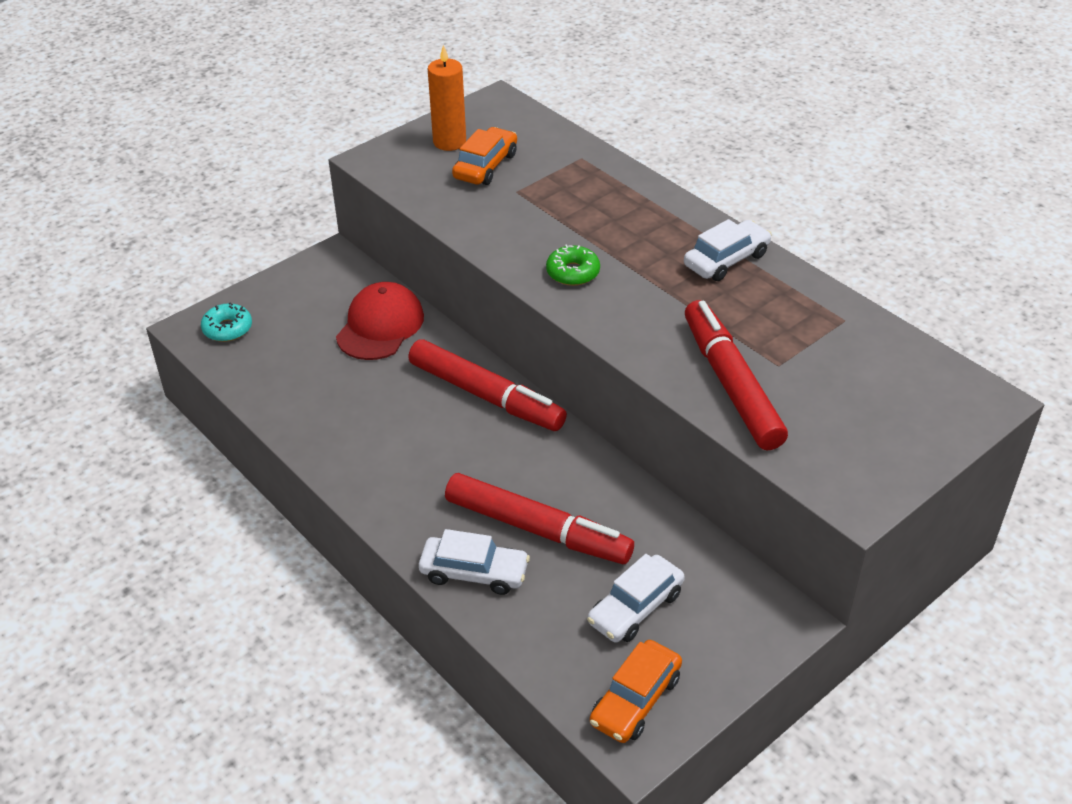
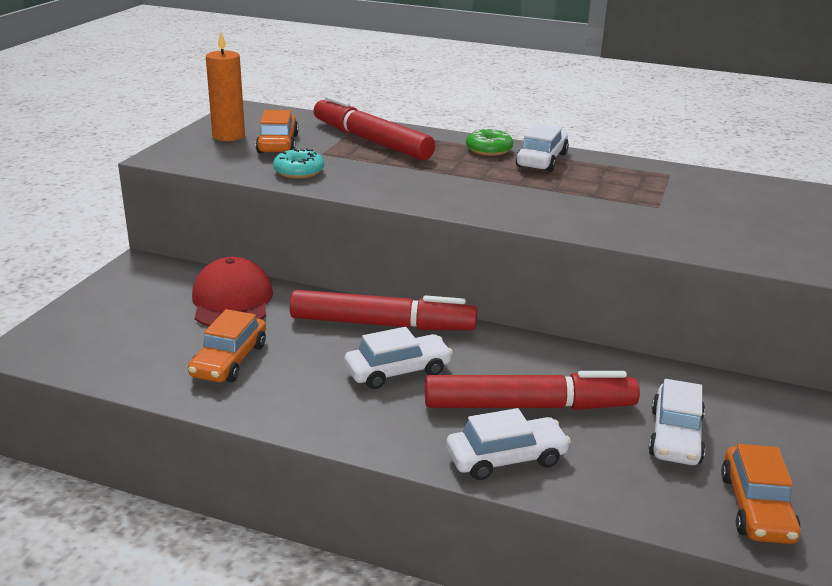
camera: 30 degrees left, 15 degrees down
turquoise donut [201,303,252,342] -> turquoise donut moved to [273,148,324,179]
green donut [546,244,600,286] -> green donut moved to [466,128,513,156]
red marker [685,300,788,450] -> red marker moved to [313,95,435,160]
none -> orange car [188,309,266,382]
none -> white car [344,327,453,389]

